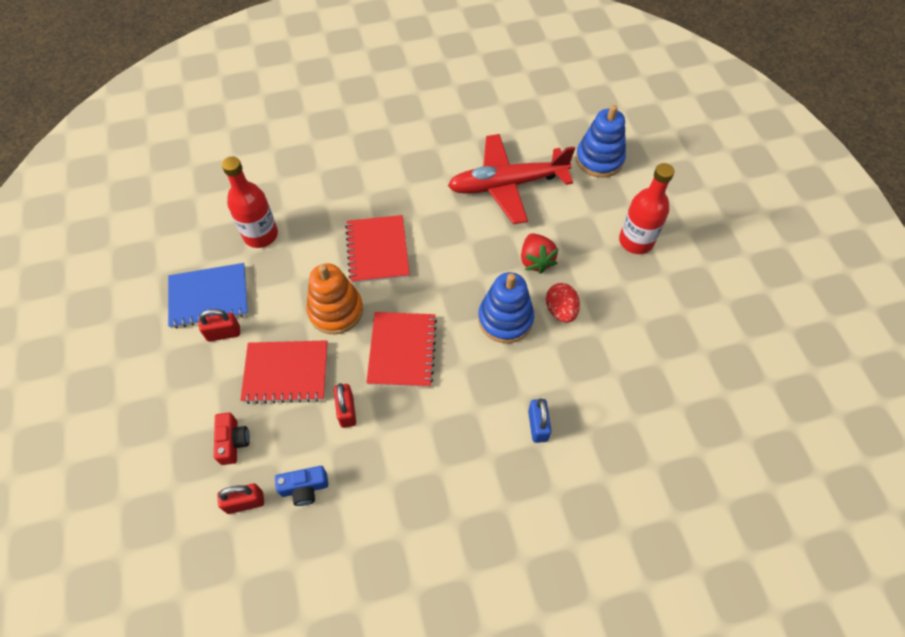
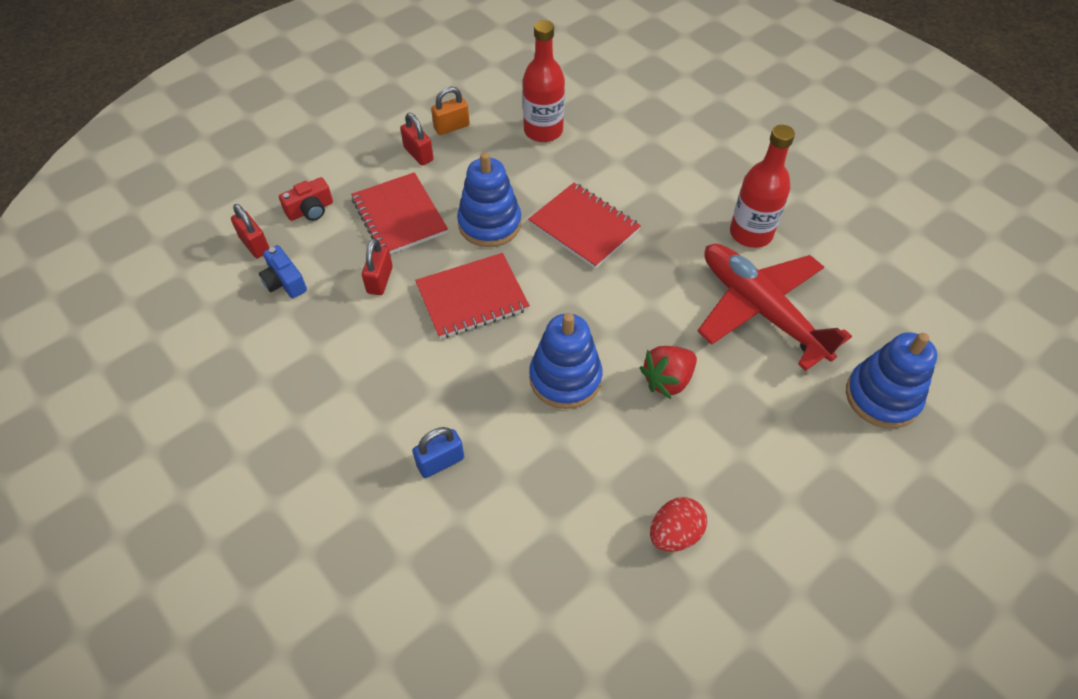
camera: 65 degrees right, 5 degrees down
blue notebook [168,263,248,329] -> orange padlock [431,87,470,135]
orange stacking toy [306,263,363,334] -> blue stacking toy [457,152,522,247]
red padlock [334,383,356,428] -> red padlock turned 45 degrees counterclockwise [362,238,393,295]
red notebook [345,215,410,283] -> red notebook turned 75 degrees clockwise [528,183,641,269]
red egg [546,283,580,323] -> red egg moved to [650,497,707,552]
red bottle [619,163,674,254] -> red bottle moved to [730,125,795,248]

